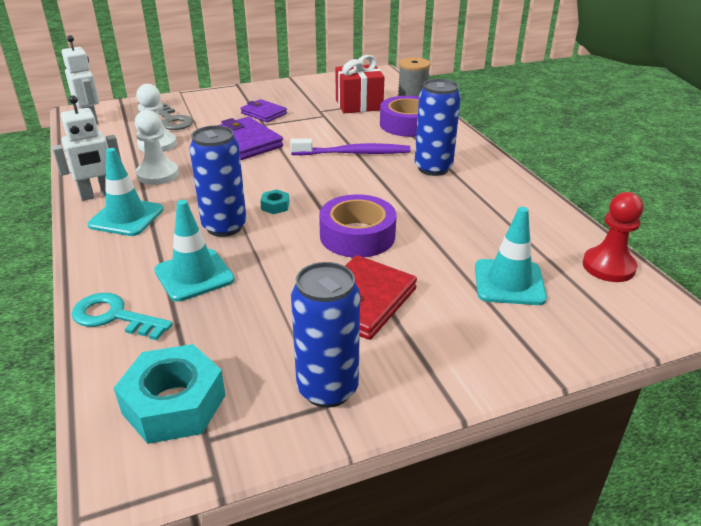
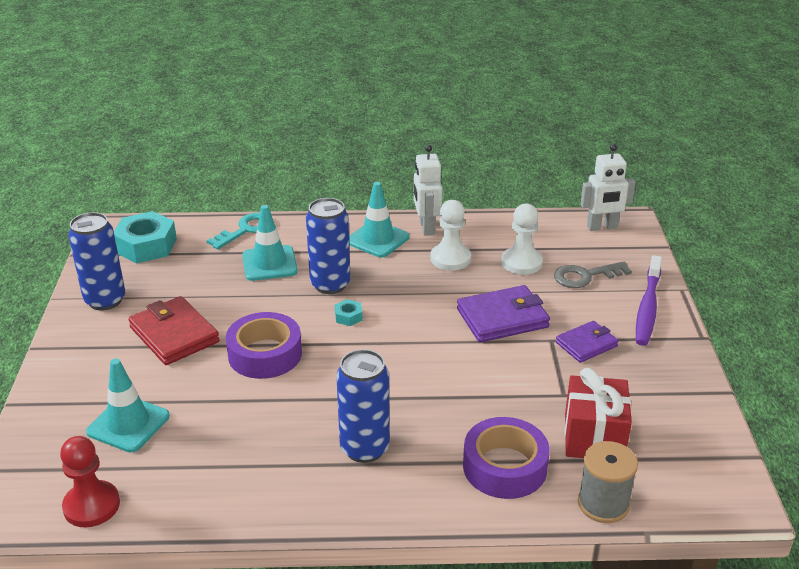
camera: 110 degrees right, 0 degrees up
purple toothbrush [290,138,411,155] -> purple toothbrush moved to [636,255,662,346]

